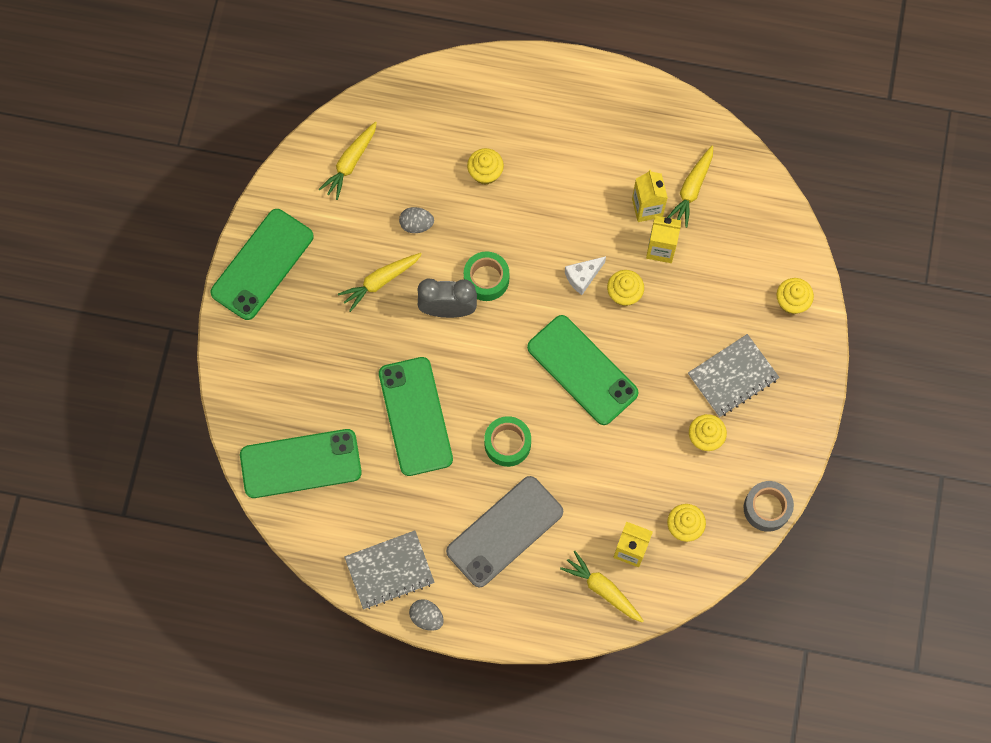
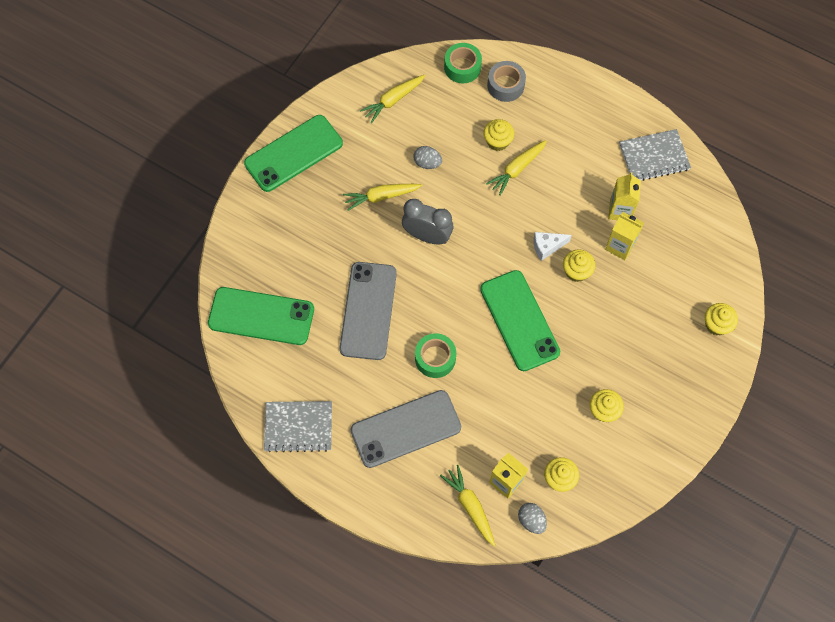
camera: 20 degrees right, 5 degrees down
green phone [379,357,453,476] -> grey phone [339,262,397,360]
grey egg [409,599,444,631] -> grey egg moved to [518,503,547,534]
green tape [464,252,509,301] -> green tape moved to [444,43,482,83]
yellow carrot [667,146,713,228] -> yellow carrot moved to [486,140,547,196]
grey notebook [688,334,780,417] -> grey notebook moved to [619,129,691,181]
grey tape [744,481,794,532] -> grey tape moved to [487,61,526,102]

